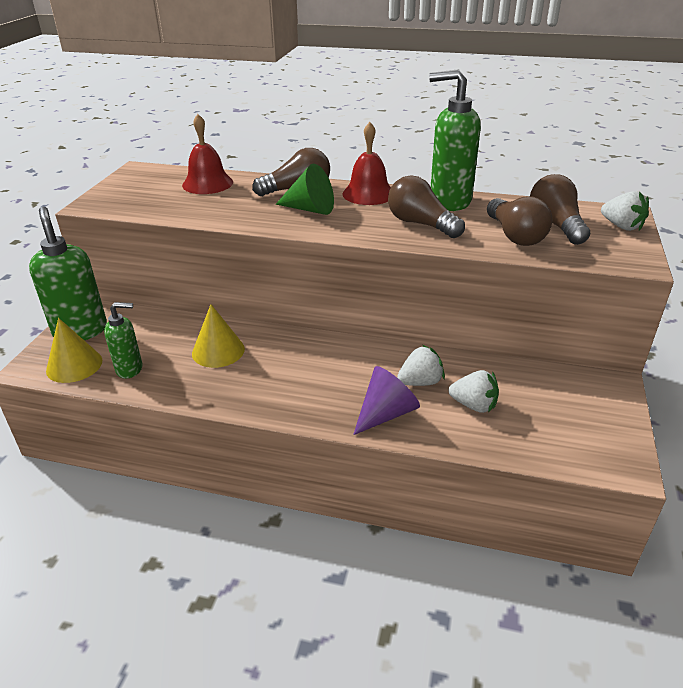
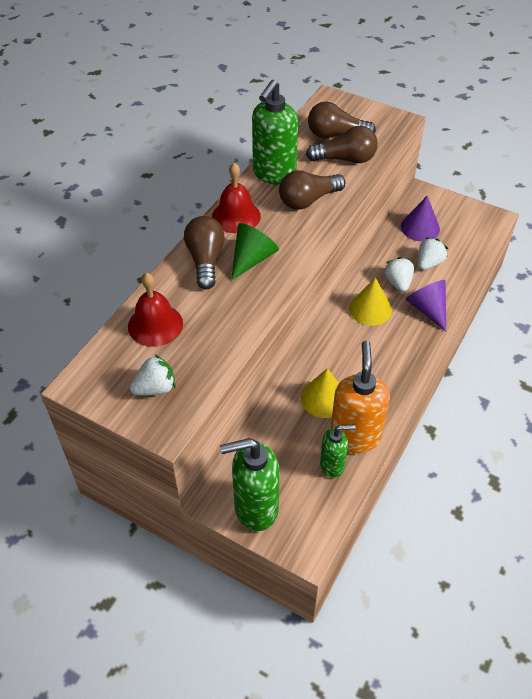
camera: 75 degrees left, 15 degrees up
yellow cone [46,318,102,383] -> yellow cone moved to [349,277,392,326]
green soap dispenser [104,302,142,379] -> green soap dispenser turned 75 degrees clockwise [320,425,356,478]
white strawberry [601,191,649,231] -> white strawberry moved to [130,354,176,395]
none -> orange soap dispenser [330,341,390,453]
none -> purple cone [401,196,440,242]

